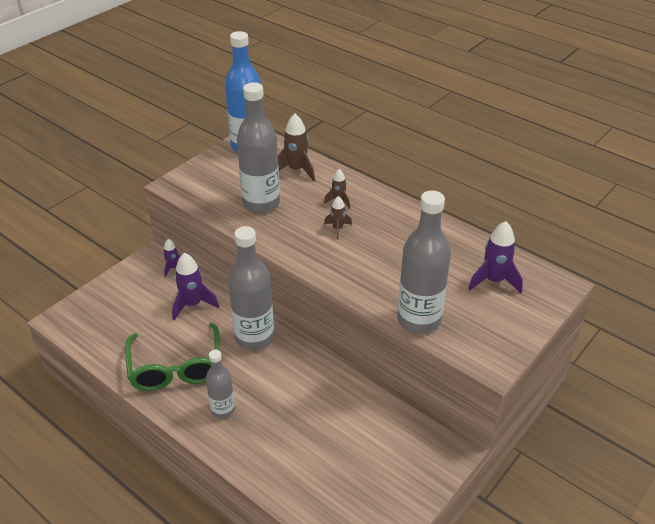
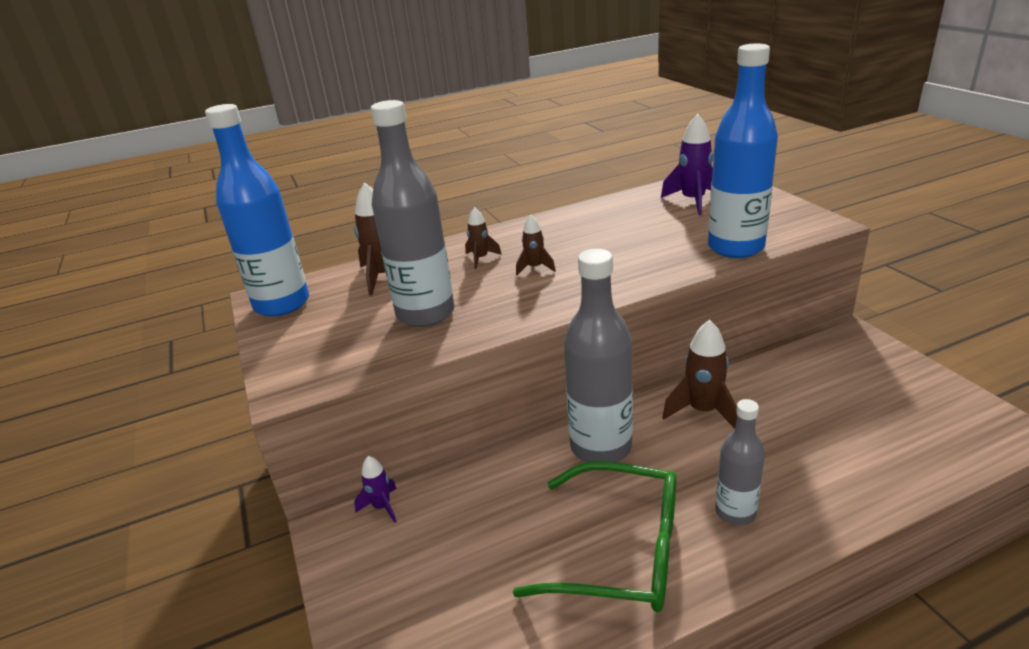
camera: 60 degrees left, 10 degrees down
purple rocket [172,253,219,321] -> none
grey bottle [397,190,451,333] -> blue bottle [708,43,778,258]
none -> brown rocket [662,320,737,429]

